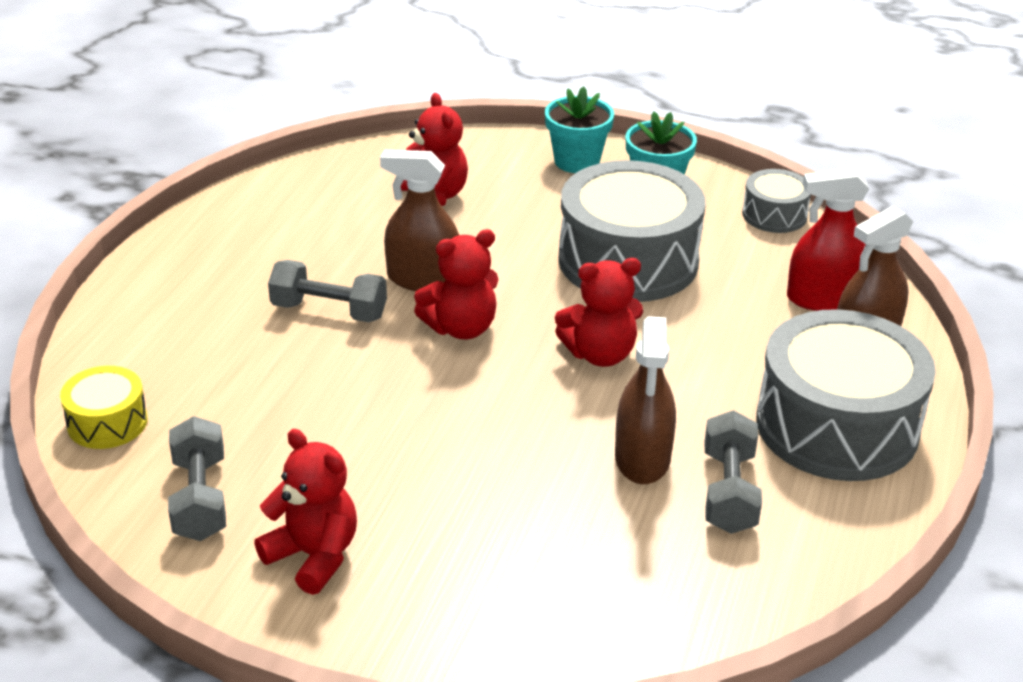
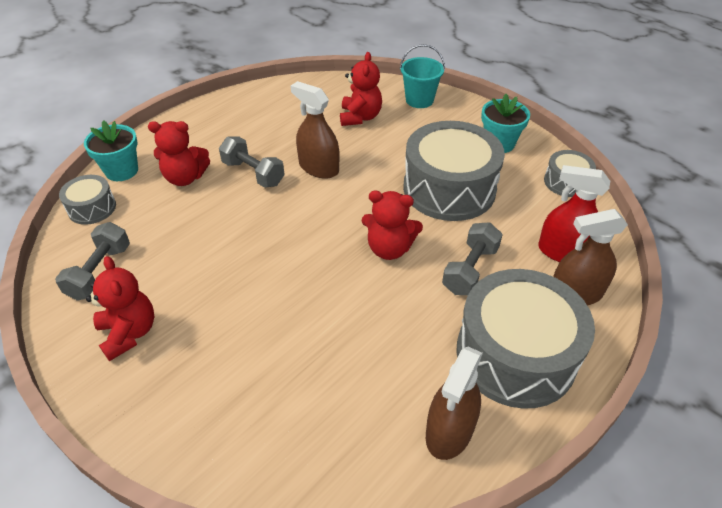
camera: 25 degrees right, 10 degrees up
yellow drum [60,366,148,449] -> grey drum [59,175,116,225]
red teddy bear [414,229,498,339] -> red teddy bear moved to [148,121,210,186]
turquoise flower pot [545,86,614,173] -> turquoise flower pot moved to [84,120,138,181]
brown spray bottle [615,316,676,484] -> brown spray bottle moved to [426,347,483,460]
grey dumbbell [705,410,762,534] -> grey dumbbell moved to [442,222,503,295]
none -> turquoise bucket [400,44,445,108]

